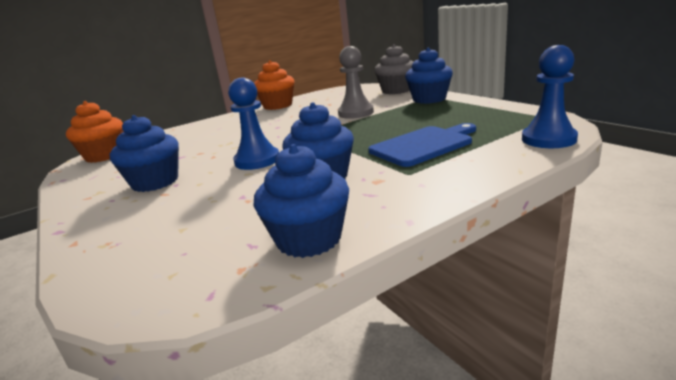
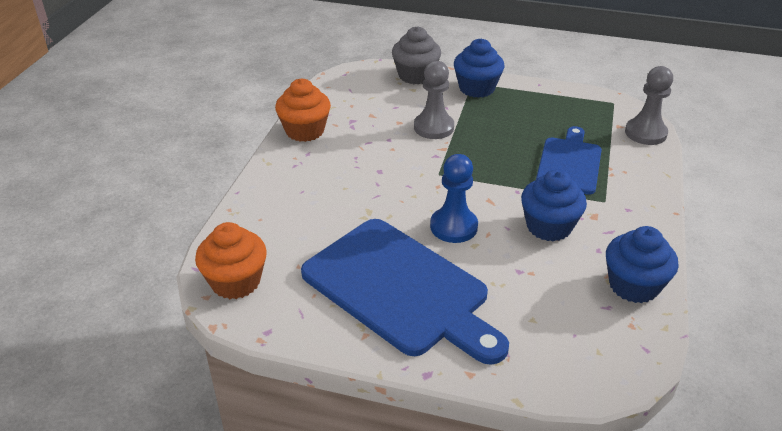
camera: 45 degrees left, 15 degrees up
blue cupcake [110,115,179,192] -> blue cutting board [301,219,509,365]
blue pawn [522,45,578,148] -> grey pawn [625,66,673,145]

